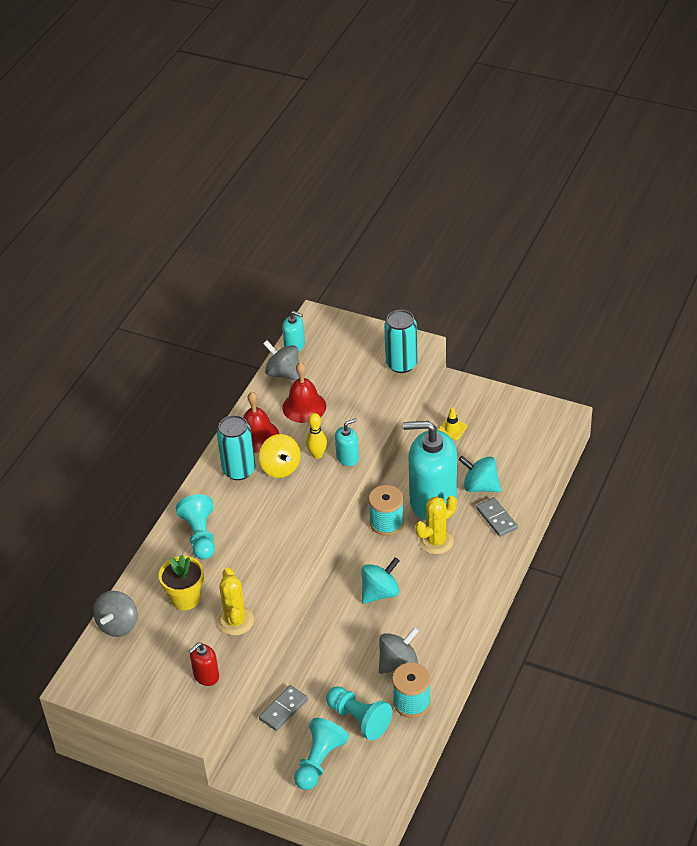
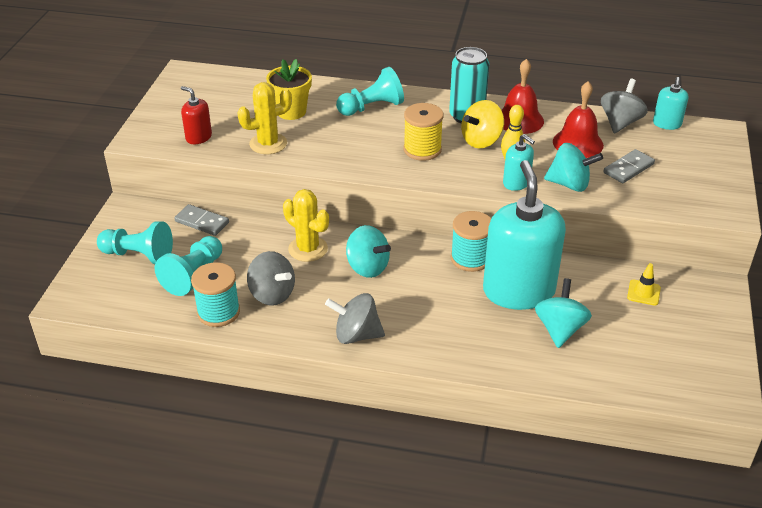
camera: 75 degrees right, 5 degrees down
grey spinning top [93,591,137,637] -> grey spinning top moved to [325,293,385,344]
turquoise can [384,310,418,373] -> none
yellow cactus [415,495,457,554] -> yellow cactus moved to [283,189,329,262]
grey domino [476,497,518,537] -> grey domino moved to [604,149,655,183]
none -> yellow spool [404,103,443,161]
none -> turquoise spinning top [544,143,603,192]

